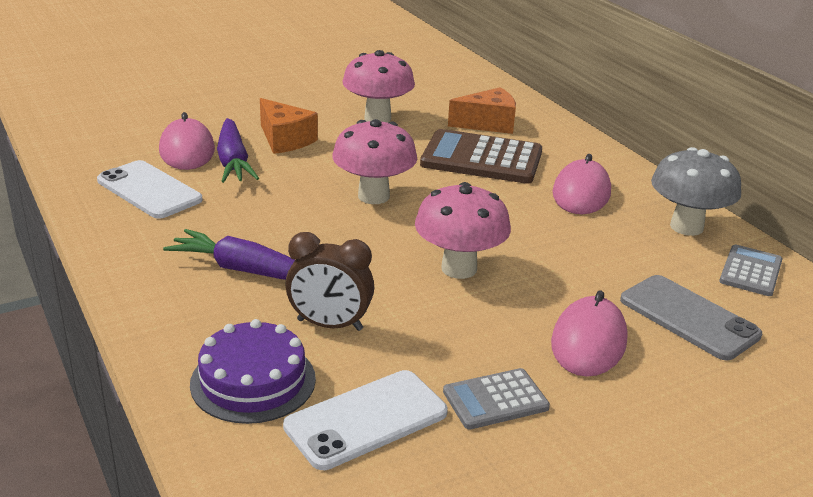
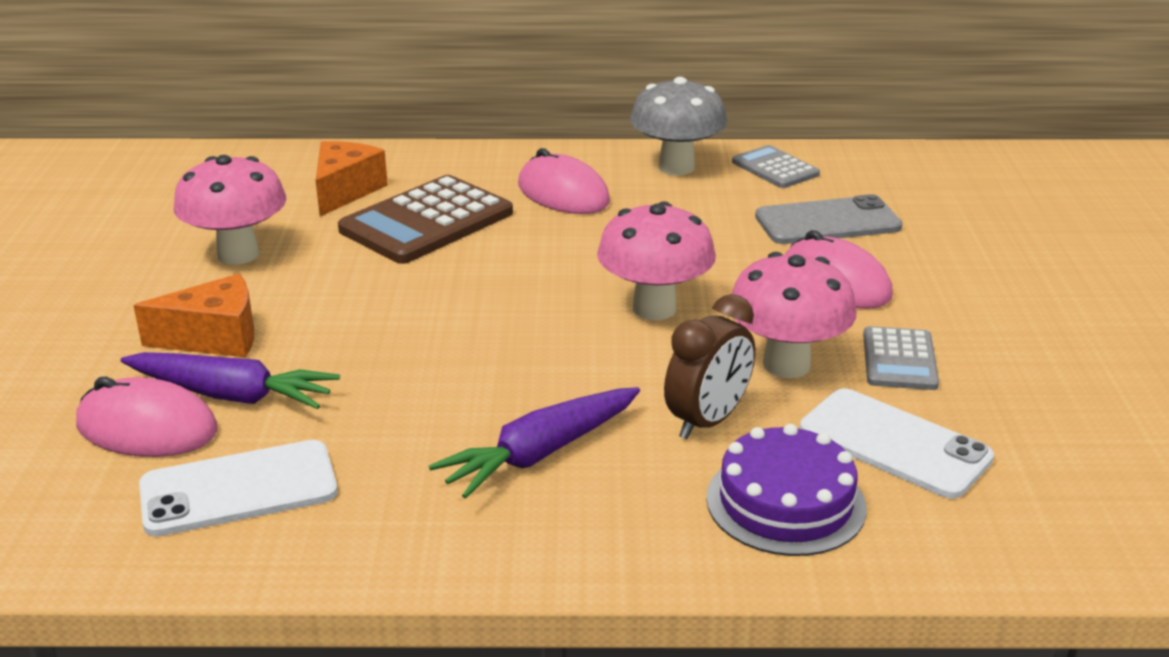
camera: 60 degrees left, 0 degrees up
white phone [283,370,448,470] -> white phone turned 45 degrees counterclockwise [800,388,994,499]
pink mushroom [332,119,417,204] -> pink mushroom moved to [732,252,857,378]

